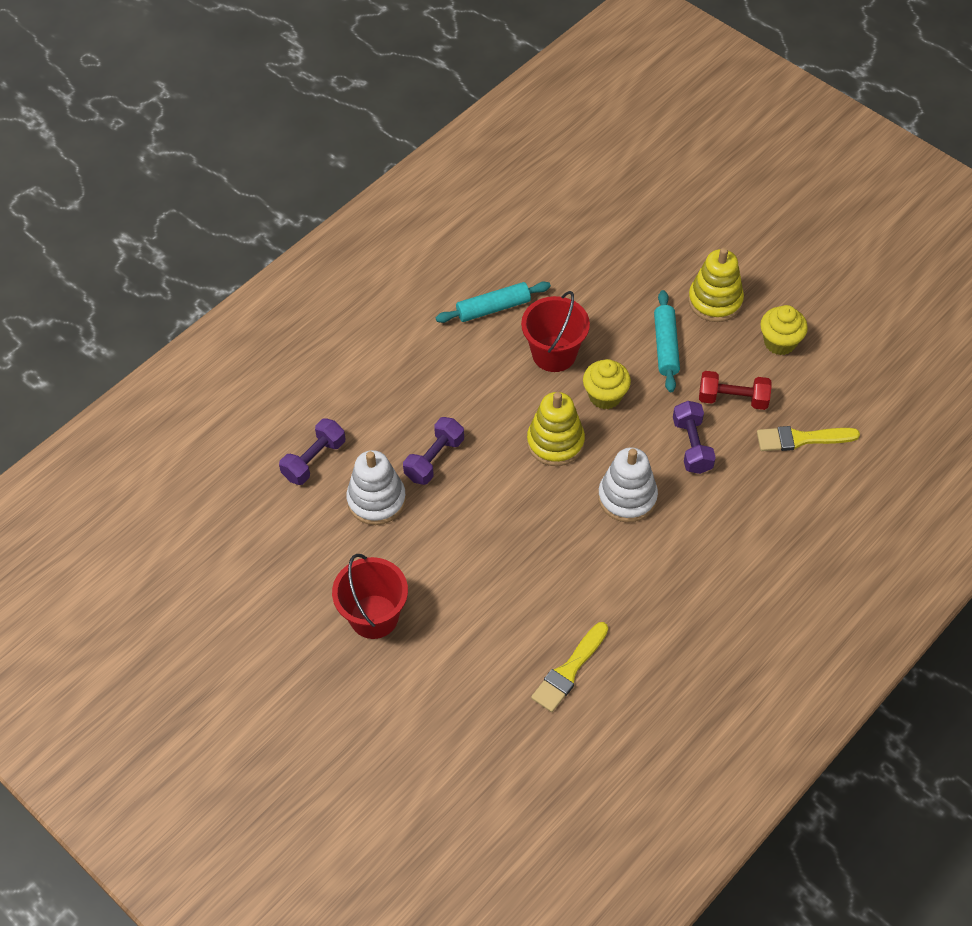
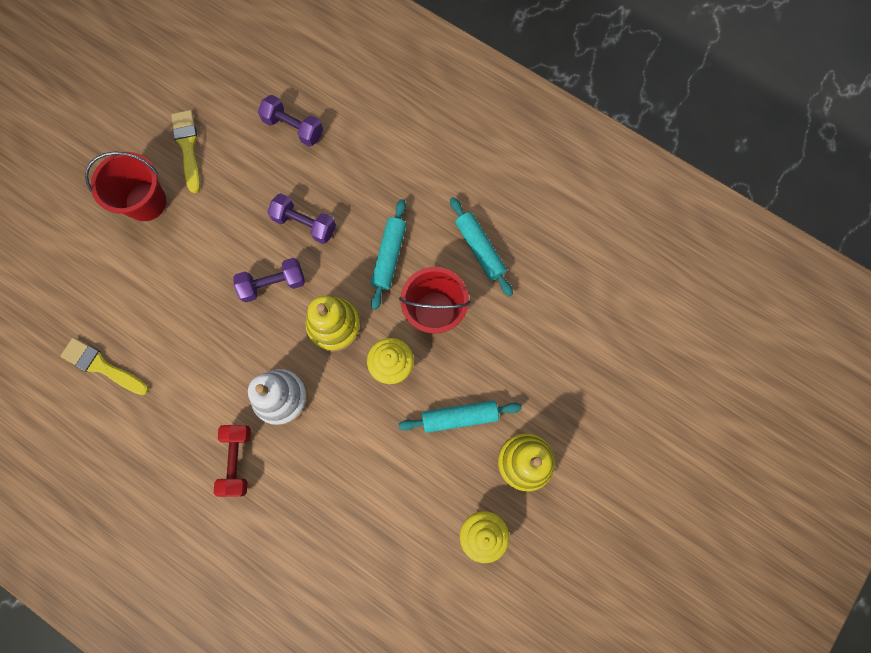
camera: 80 degrees right, 20 degrees up
white stacking toy [346,450,406,525] -> none
purple dumbbell [673,401,716,474] -> purple dumbbell moved to [233,258,305,302]
red dumbbell [699,371,772,410] -> red dumbbell moved to [214,425,251,497]
yellow brush [757,426,860,451] -> yellow brush moved to [171,110,201,193]
none -> turquoise rolling pin [371,199,406,310]

